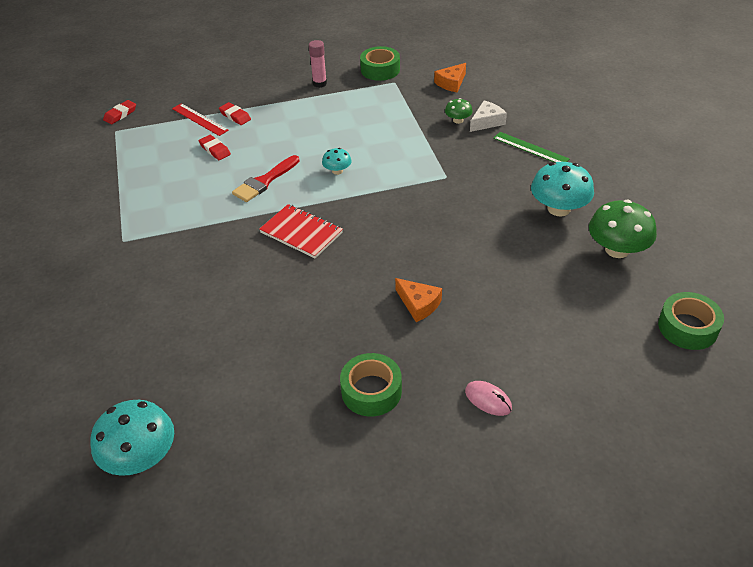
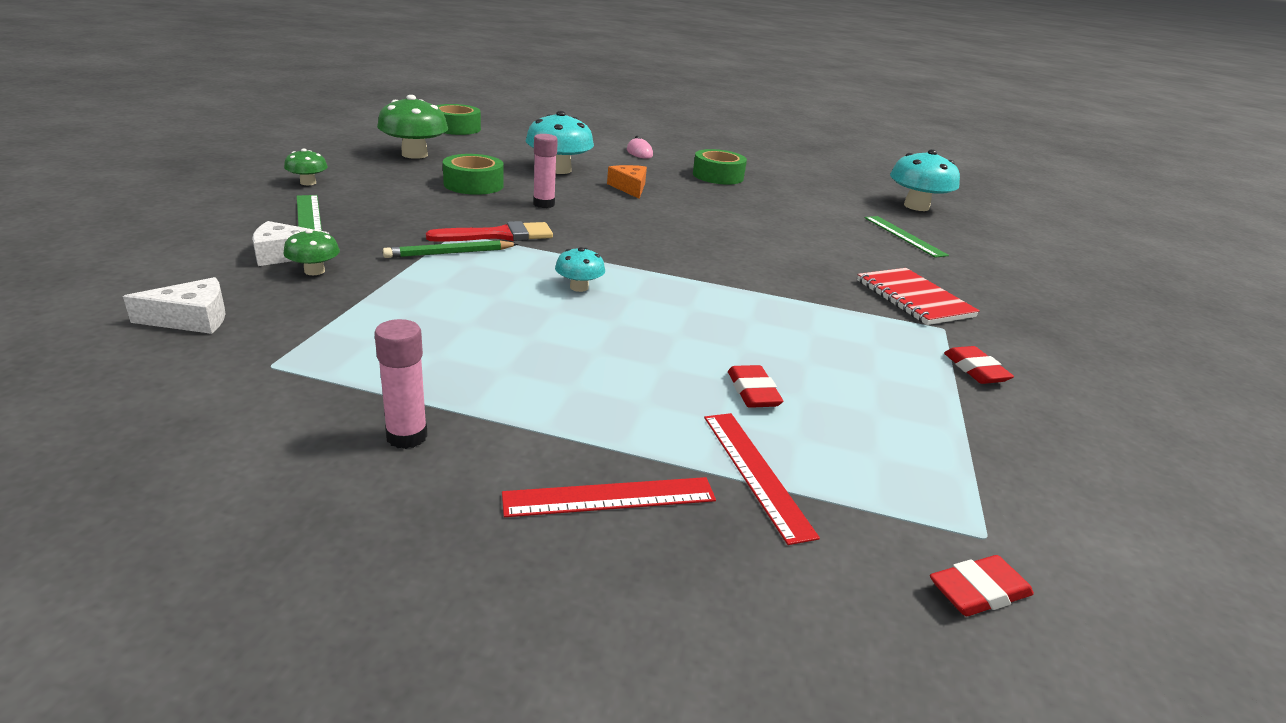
camera: 155 degrees left, 15 degrees down
red eraser [219,102,251,125] -> red eraser moved to [944,346,1014,384]
red brush [232,155,299,202] -> red brush moved to [426,221,553,242]
red notebook [259,204,343,258] -> red notebook moved to [857,268,980,325]
green tape [360,46,400,81] -> green tape moved to [443,154,504,195]
orange cheese [434,63,466,92] -> white cheese [123,277,225,334]
turquoise mushroom [531,162,594,217] -> turquoise mushroom moved to [526,111,594,174]
none -> green mushroom [284,148,328,185]
none -> green pencil [383,240,518,258]
none -> red ruler [502,477,716,517]
none -> pink glue stick [533,134,558,208]
none -> green ruler [865,216,949,258]

